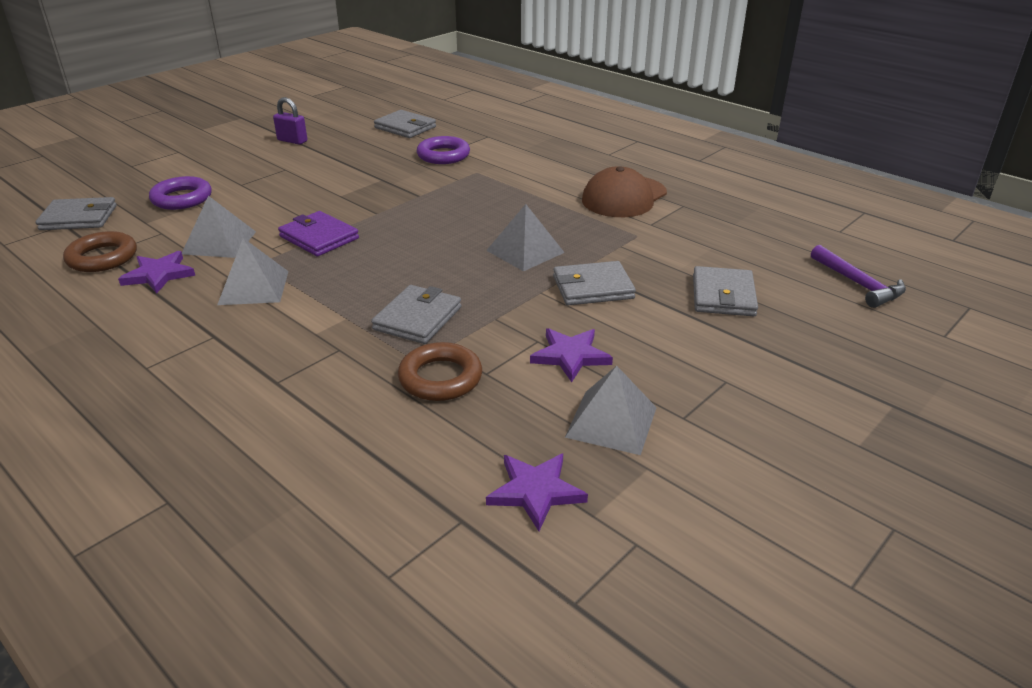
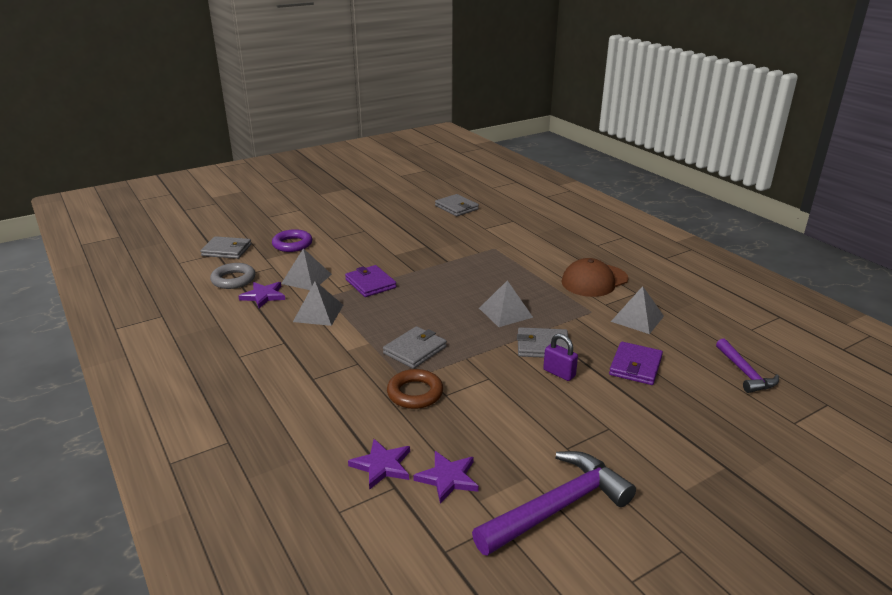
camera: 15 degrees right, 5 degrees down
brown ring [63,231,137,272] -> grey ring [210,263,256,289]
purple padlock [273,97,307,145] -> purple padlock moved to [543,333,578,381]
purple ring [417,136,470,164] -> none
purple star [530,328,613,382] -> purple star moved to [348,439,410,490]
grey pyramid [565,366,657,455] -> grey pyramid moved to [611,286,664,334]
grey wallet [693,266,758,316] -> purple wallet [609,342,663,385]
none -> purple hammer [472,451,636,556]

